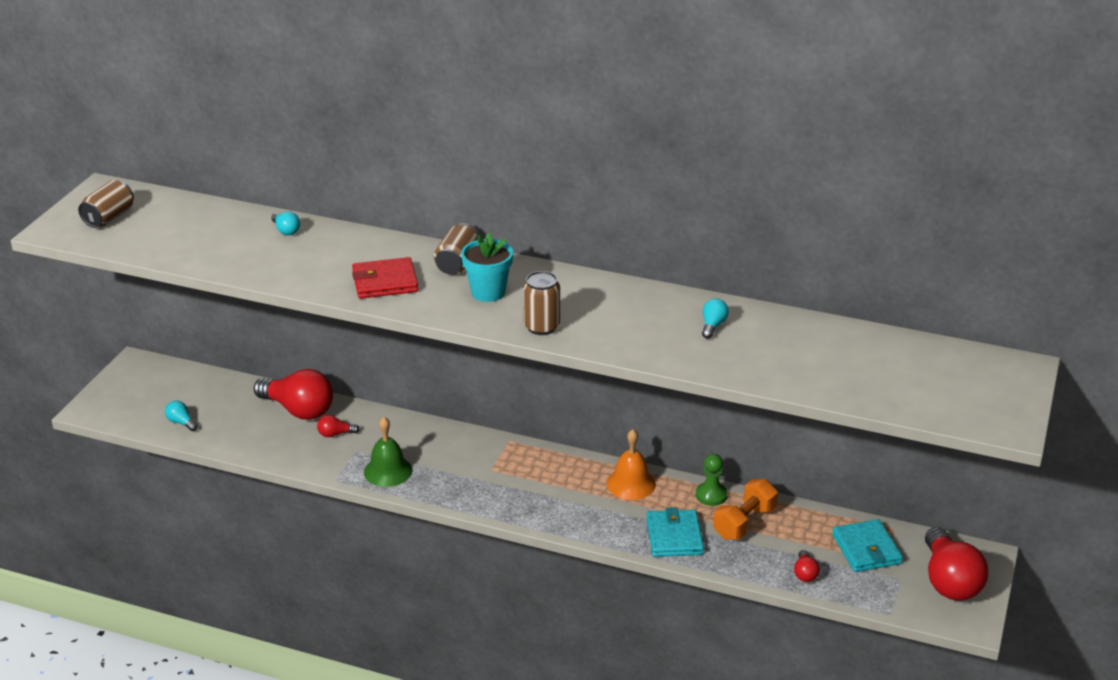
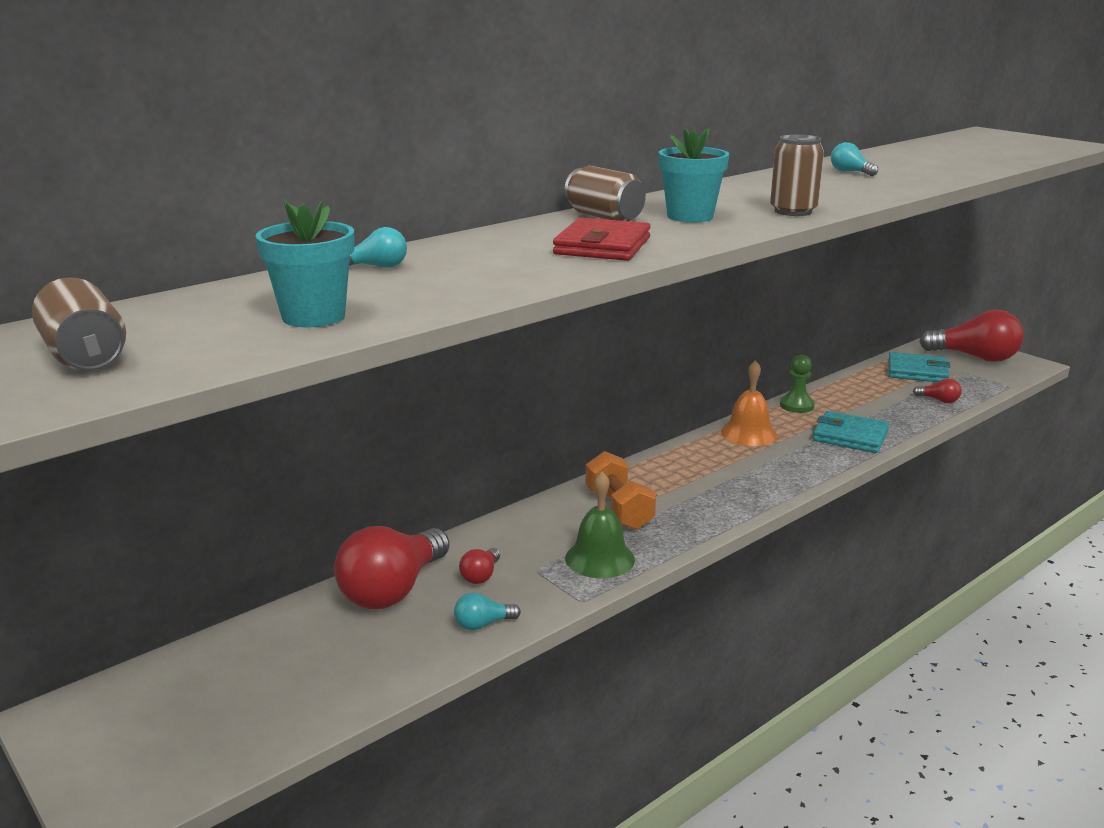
camera: 60 degrees left, 10 degrees down
turquoise light bulb [165,401,198,431] -> turquoise light bulb moved to [454,593,521,630]
red light bulb [254,369,333,420] -> red light bulb turned 150 degrees clockwise [334,526,450,609]
orange dumbbell [713,479,778,539] -> orange dumbbell moved to [585,451,656,530]
none -> turquoise flower pot [255,199,354,327]

